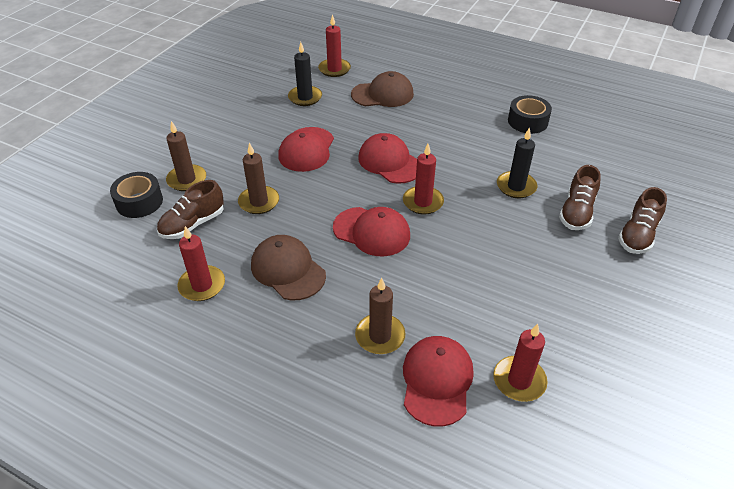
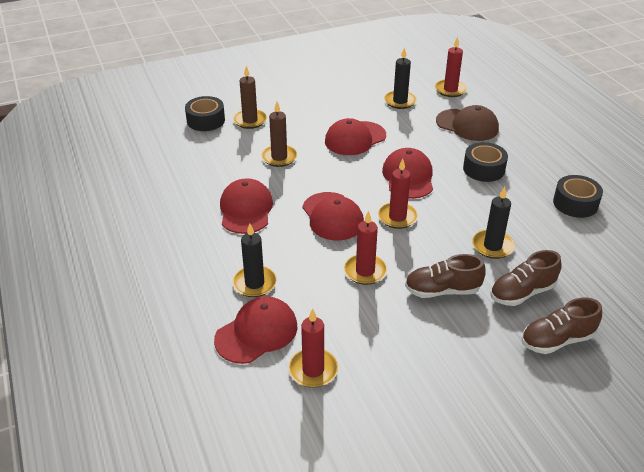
camera: 40 degrees right, 5 degrees down
brown shoe [157,180,224,239] -> brown shoe moved to [405,254,486,298]
red candle [177,226,225,301] -> red candle moved to [344,211,387,285]
brown cap [251,235,326,300] -> red cap [220,178,273,234]
brown candle [355,278,405,354] -> black candle [232,223,277,297]
none -> black tape [463,142,508,182]

